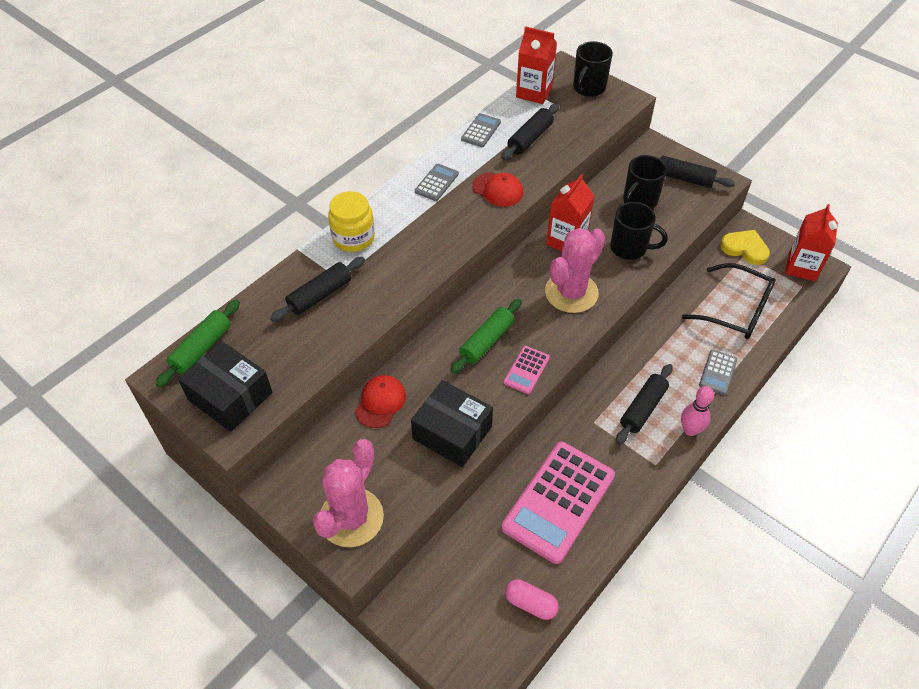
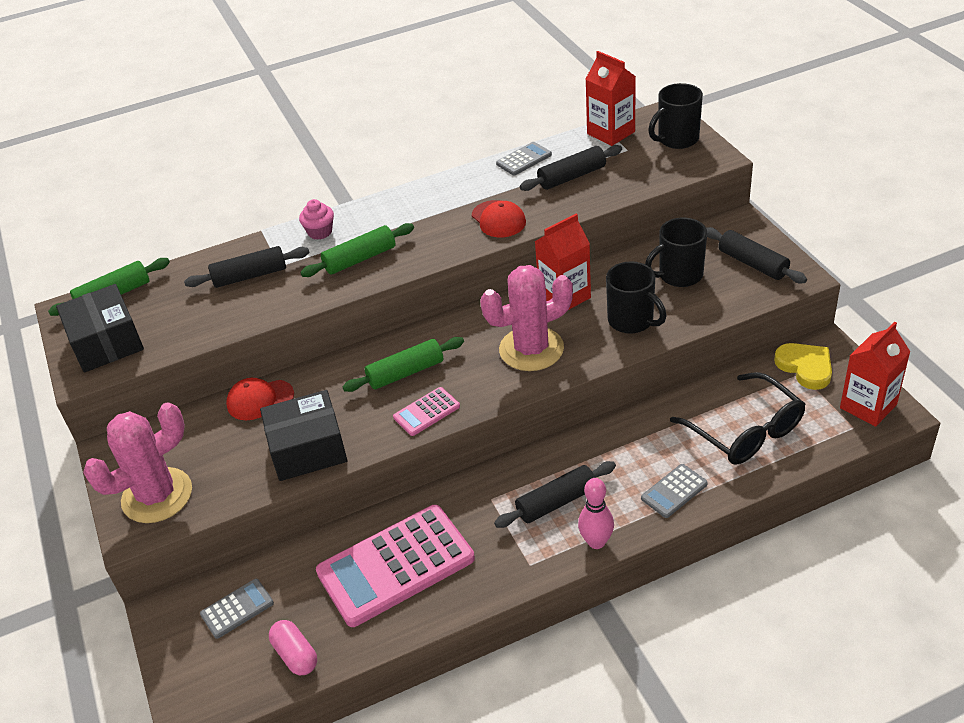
camera: 30 degrees right, 10 degrees down
yellow jar [328,191,375,252] -> pink cupcake [299,199,334,240]
red cap [355,375,406,428] -> red cap turned 150 degrees counterclockwise [226,378,294,420]
black box [411,380,493,467] -> black box turned 75 degrees counterclockwise [260,390,347,481]
grey calculator [415,164,459,201] -> grey calculator moved to [200,579,274,639]
none -> green rolling pin [300,223,414,277]

